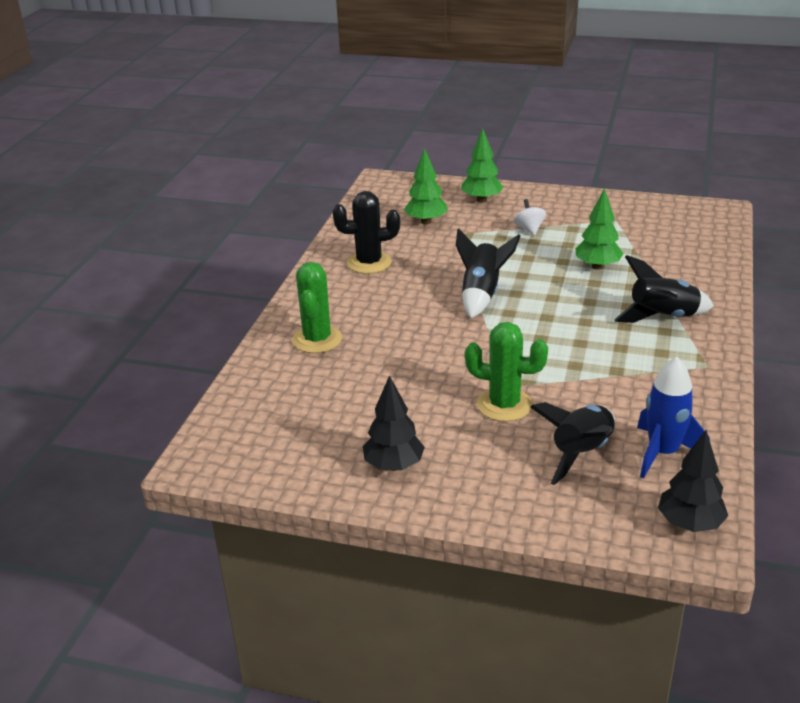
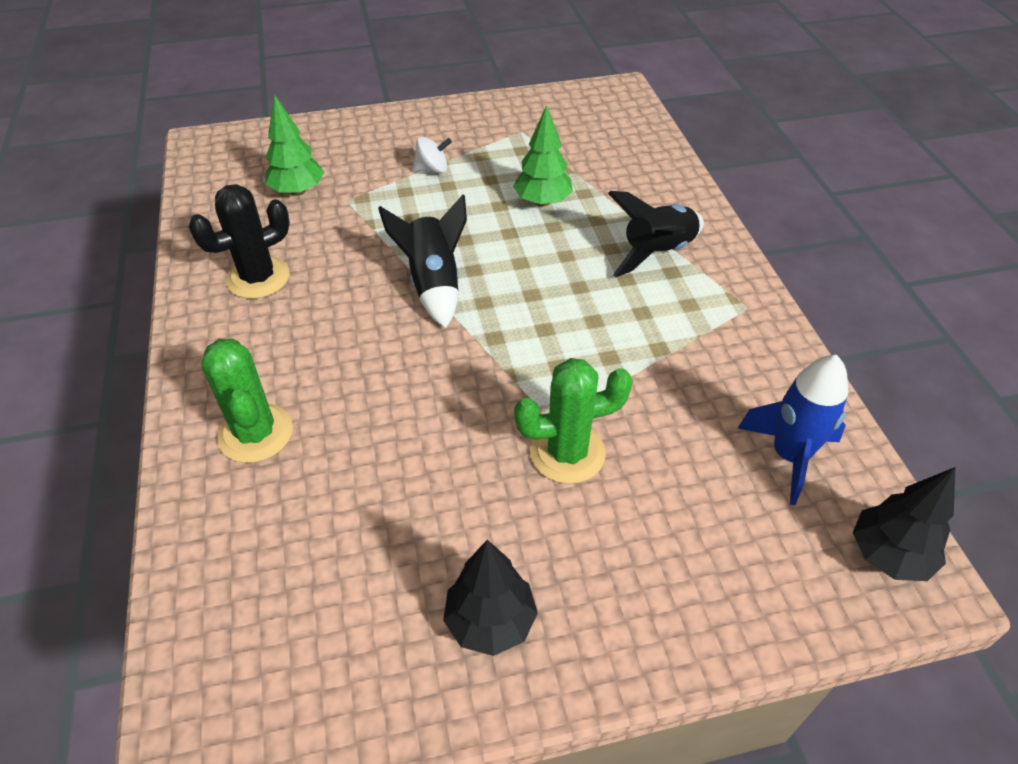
camera: 30 degrees left, 15 degrees up
green tree [462,128,504,202] -> none
white spinning top [514,199,546,236] -> white spinning top turned 120 degrees clockwise [413,137,452,173]
black rocket [530,402,615,485] -> none

